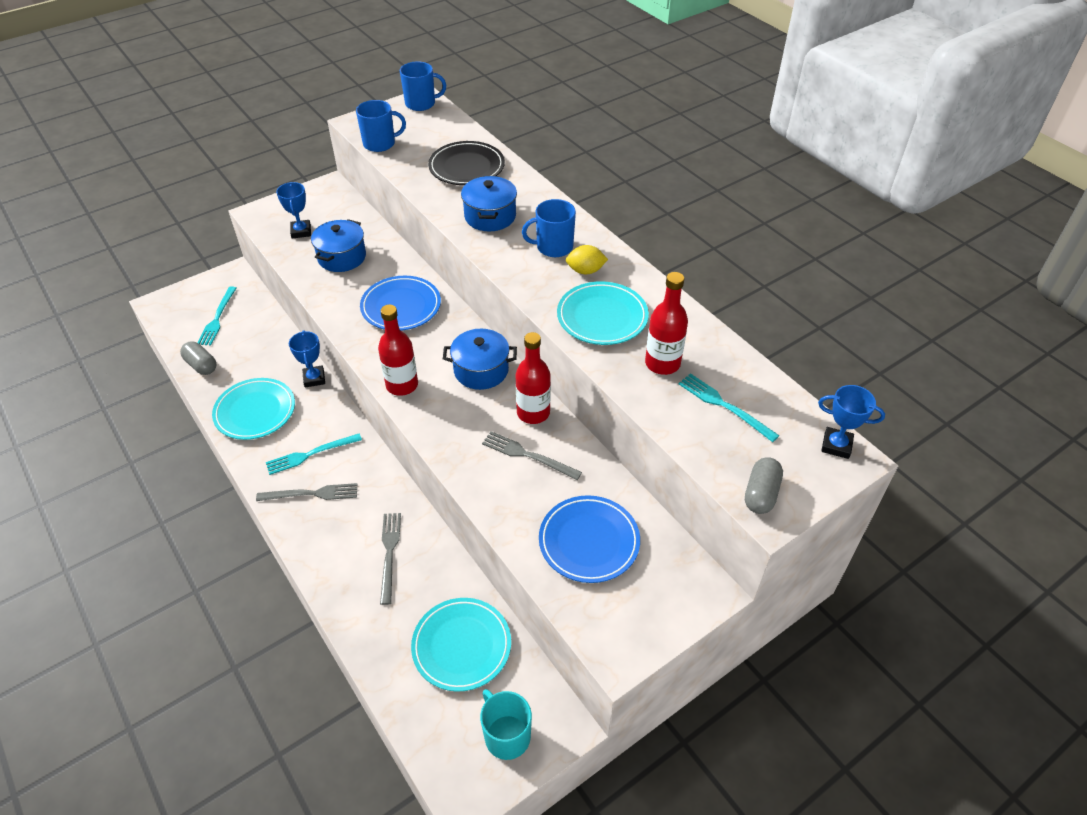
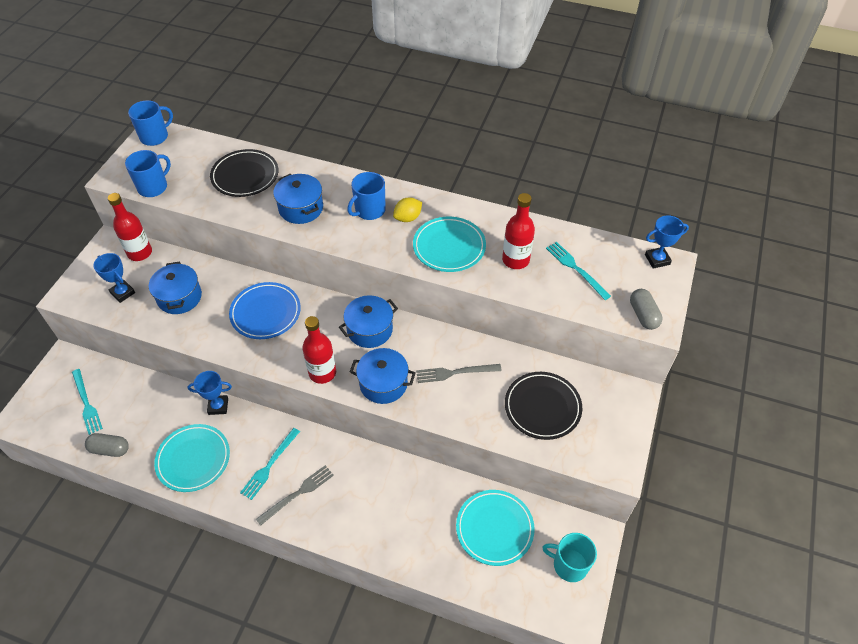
camera: 35 degrees left, 5 degrees up
blue trophy [289,330,325,387] -> blue trophy turned 45 degrees counterclockwise [188,371,232,415]
grey fork [380,513,401,605] -> none
red bottle [515,332,551,424] -> red bottle moved to [108,193,152,261]
blue plate [539,495,640,583] -> black plate [505,372,582,440]
turquoise fork [678,373,779,442] -> turquoise fork turned 45 degrees clockwise [546,242,611,300]
none -> blue pot [350,348,416,404]

